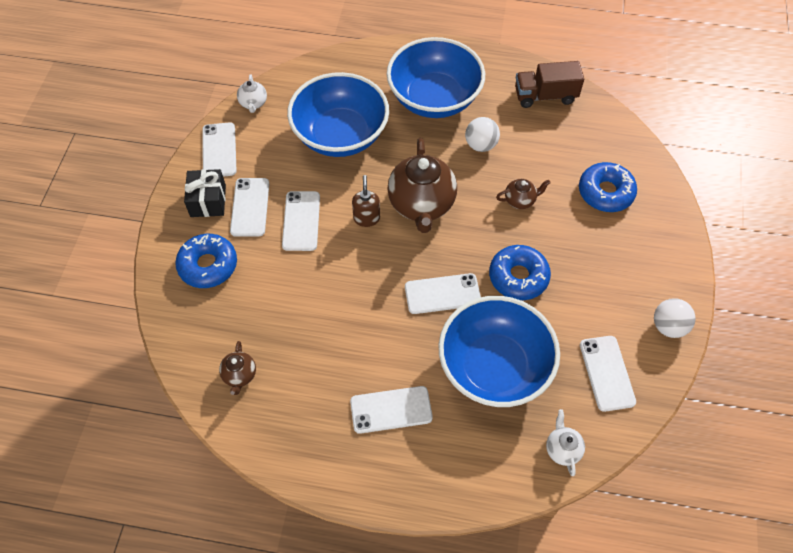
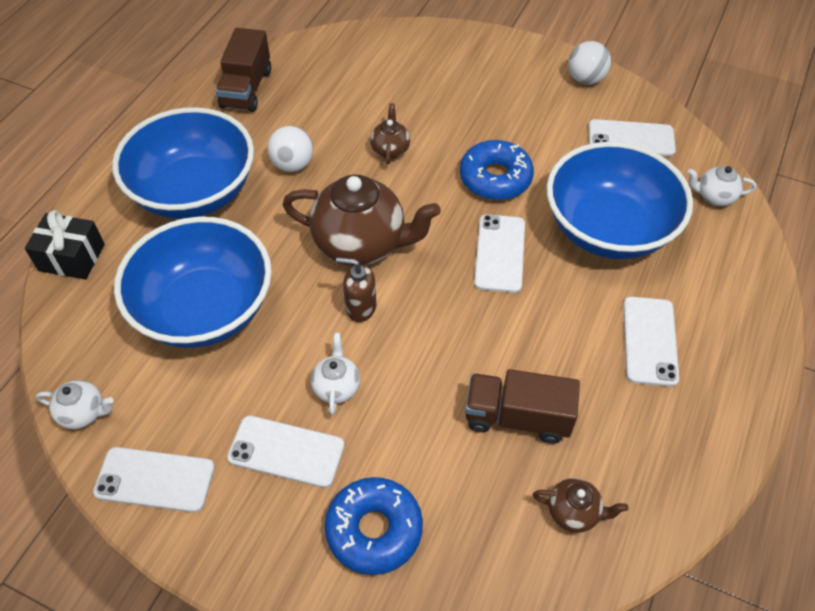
camera: 75 degrees left, 5 degrees down
black gift [184,169,226,217] -> black gift moved to [25,210,105,279]
white phone [282,191,320,251] -> white teapot [311,333,360,415]
blue donut [579,162,637,212] -> none
none -> brown truck [465,369,580,444]

